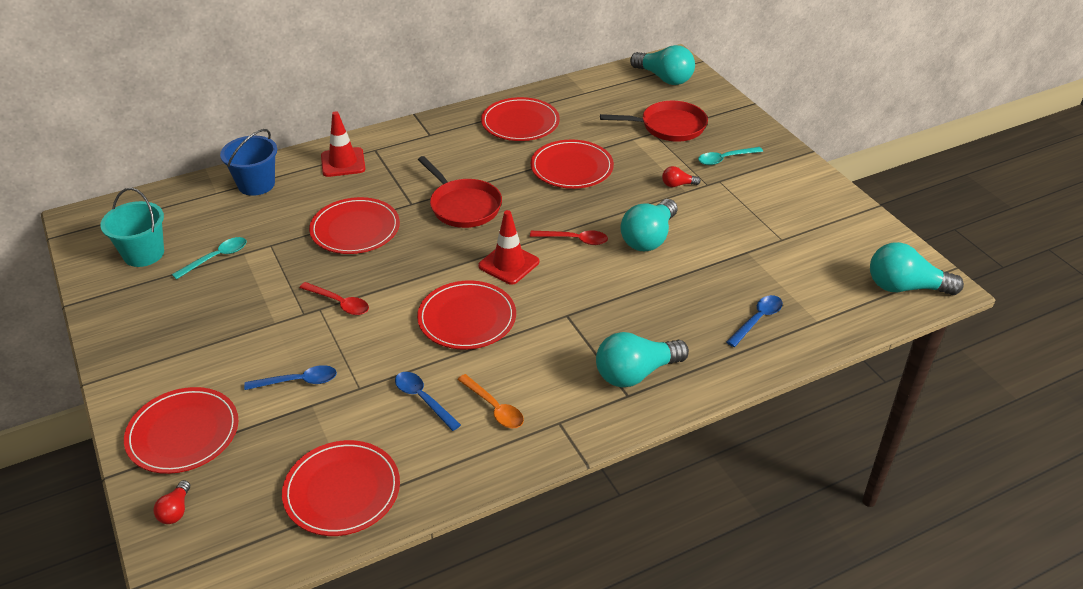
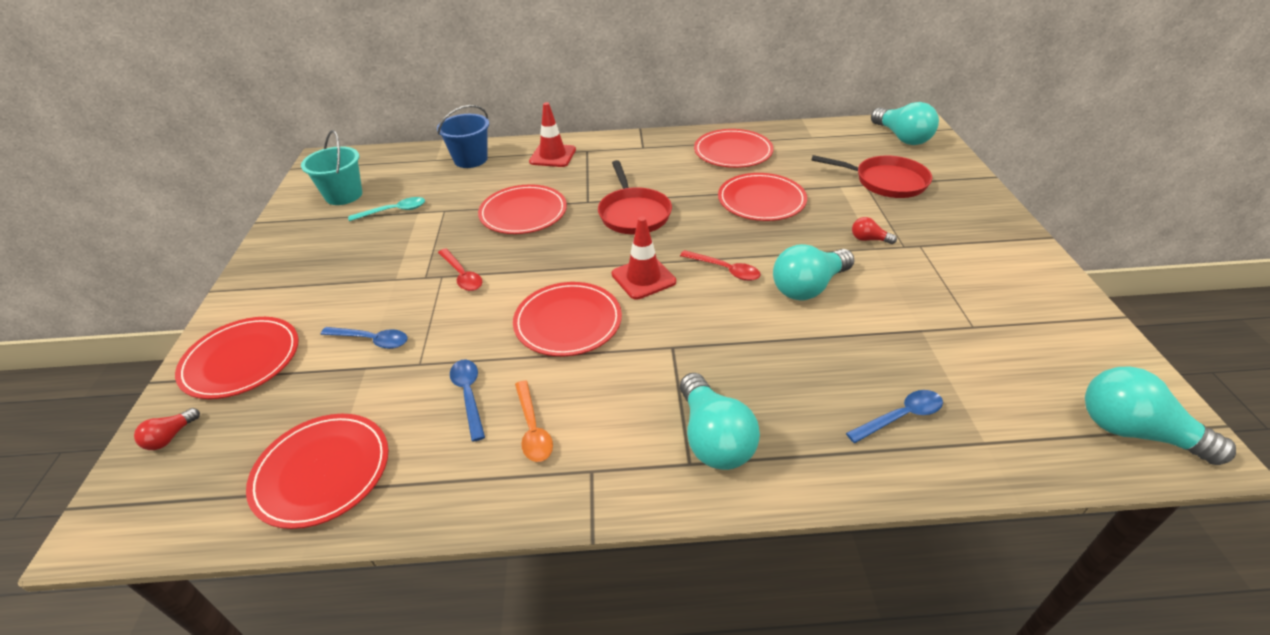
camera: 25 degrees right, 0 degrees up
turquoise light bulb [596,332,689,387] -> turquoise light bulb turned 105 degrees counterclockwise [680,373,760,470]
turquoise spoon [698,147,763,165] -> none

